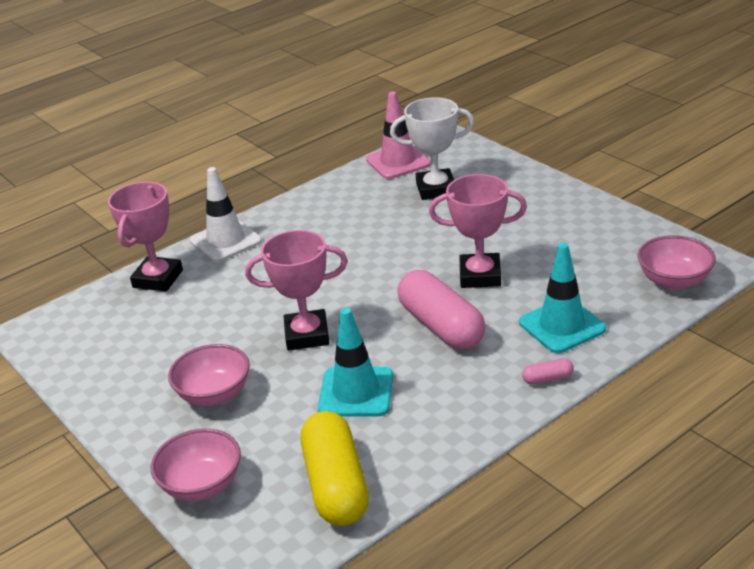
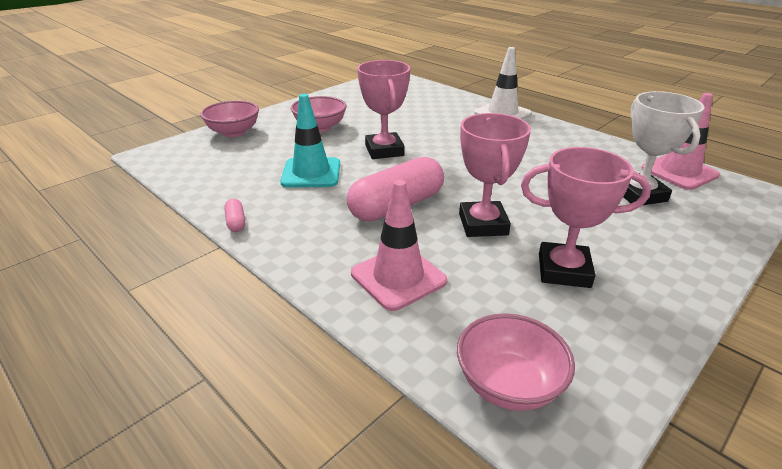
camera: 80 degrees right, 0 degrees up
pink trophy [108,182,183,292] -> pink trophy moved to [521,147,651,288]
yellow capsule [301,411,369,526] -> none
turquoise traffic cone [519,243,606,353] -> pink traffic cone [351,180,447,311]
pink capsule [522,358,574,385] -> pink capsule moved to [224,199,245,232]

